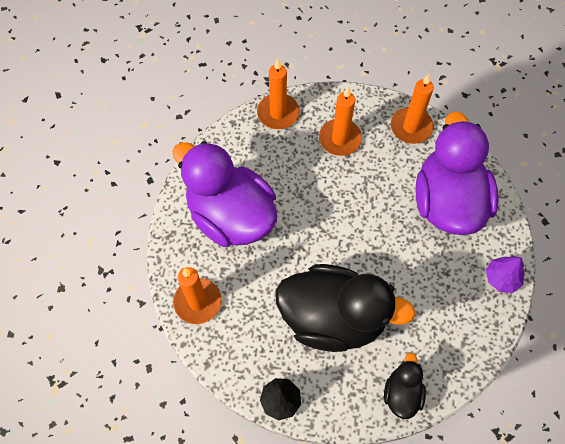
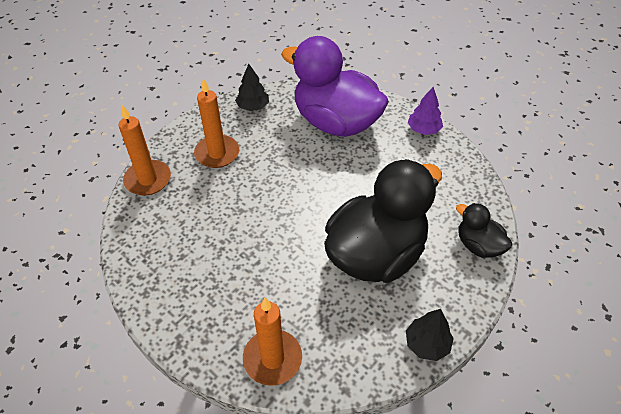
camera: 55 degrees left, 15 degrees down
purple duck [172,141,277,247] -> none
orange candle [391,74,434,144] -> black tree [235,64,269,111]

